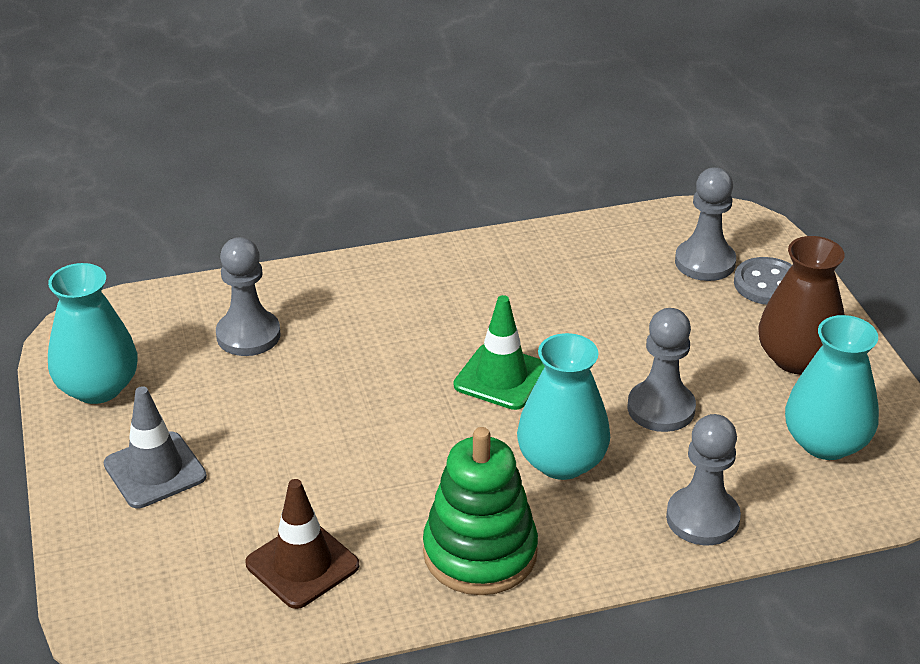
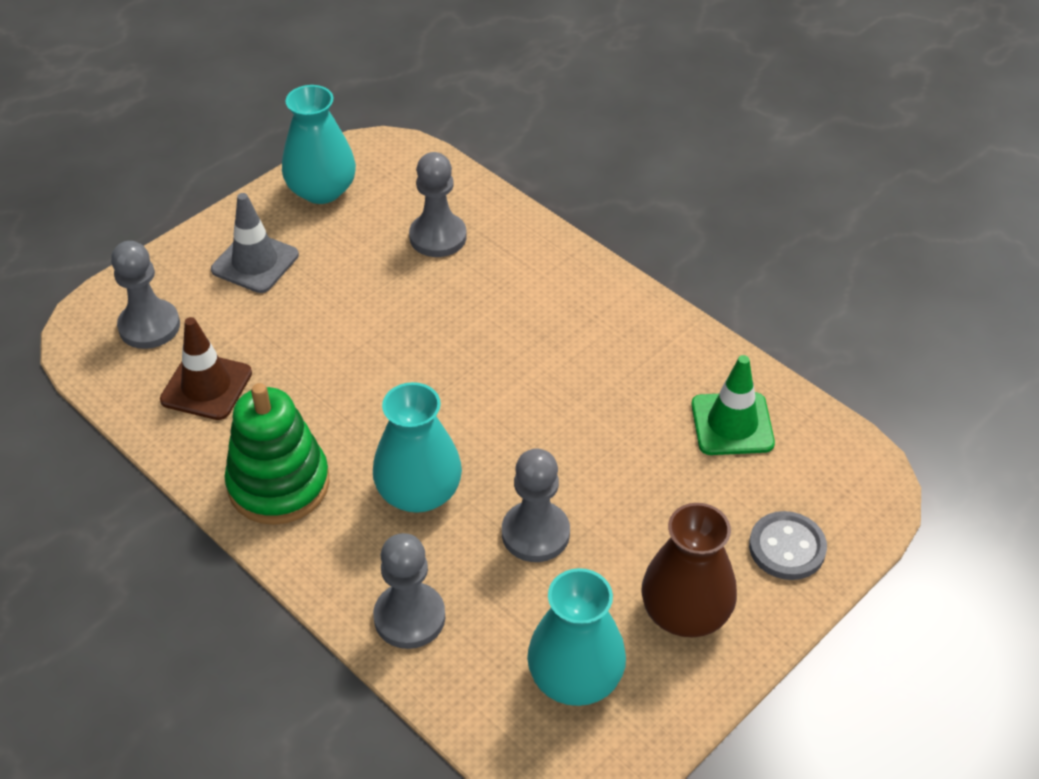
camera: 60 degrees right, 10 degrees up
green traffic cone [454,295,545,410] -> green traffic cone moved to [691,355,775,455]
grey pawn [675,167,736,281] -> grey pawn moved to [111,241,180,349]

